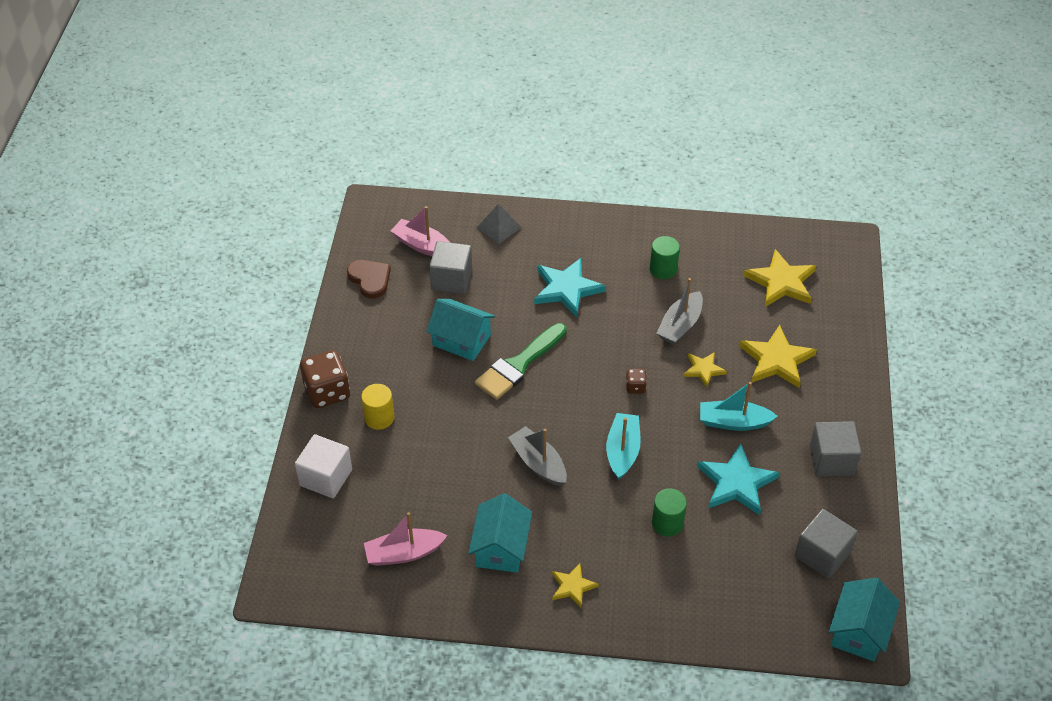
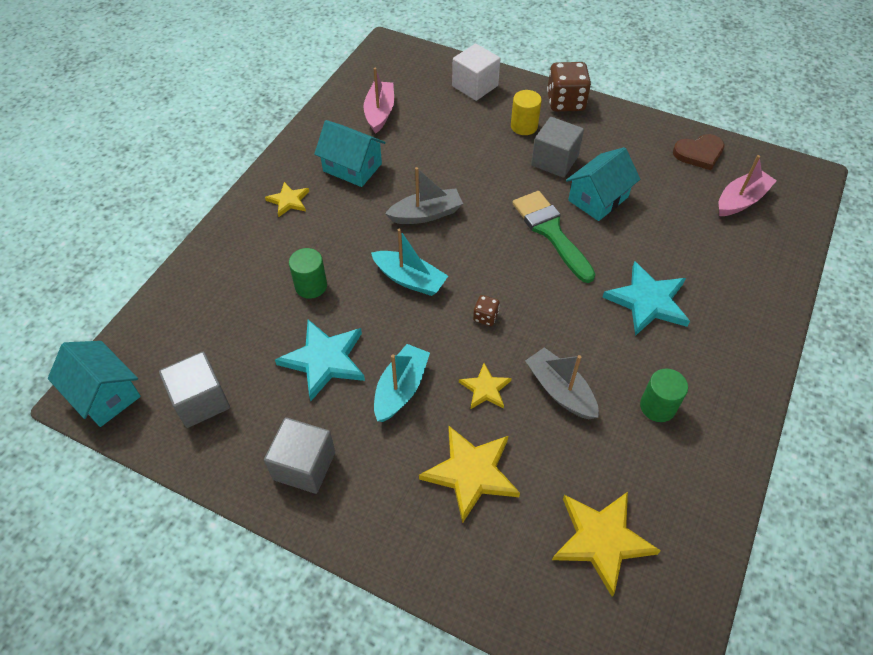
camera: 110 degrees right, 5 degrees up
grey cube [429,241,472,294] -> grey cube moved to [531,117,584,178]
grey pyramid [477,204,522,244] -> none

